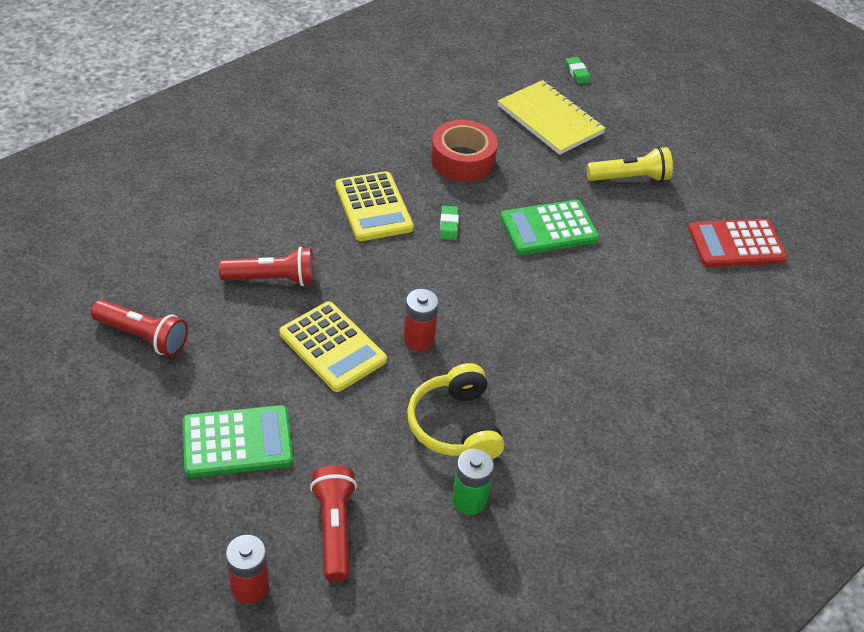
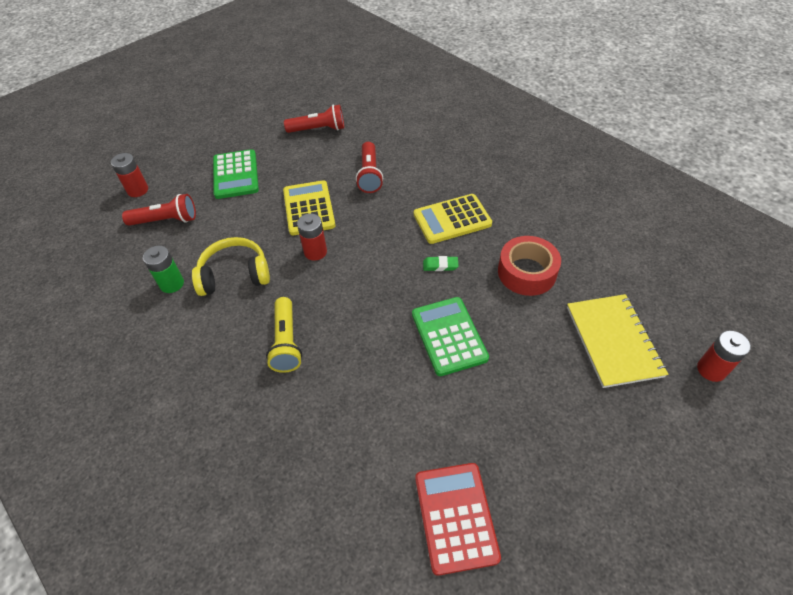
camera: 95 degrees right, 5 degrees up
red flashlight [91,300,188,356] -> red flashlight turned 120 degrees counterclockwise [284,105,344,133]
yellow calculator [279,302,387,392] -> yellow calculator turned 120 degrees clockwise [283,180,336,236]
yellow notebook [498,80,606,155] -> yellow notebook turned 60 degrees counterclockwise [567,294,668,388]
green eraser [566,57,591,84] -> red battery [697,330,751,382]
yellow flashlight [587,147,673,182] -> yellow flashlight moved to [266,297,302,373]

